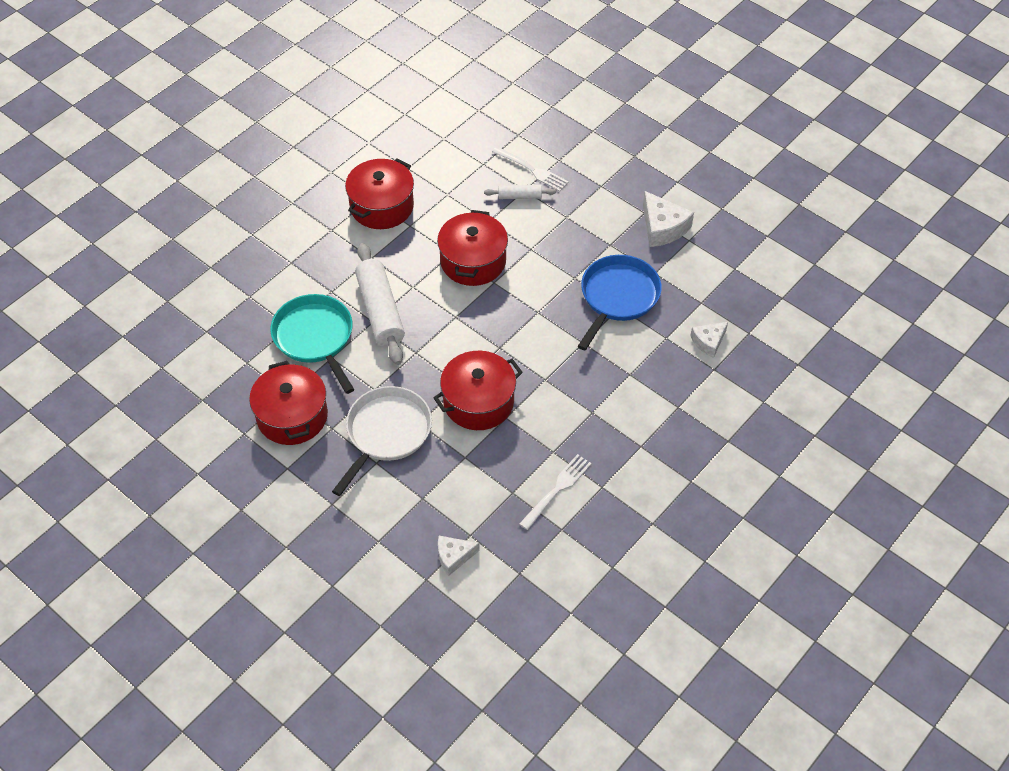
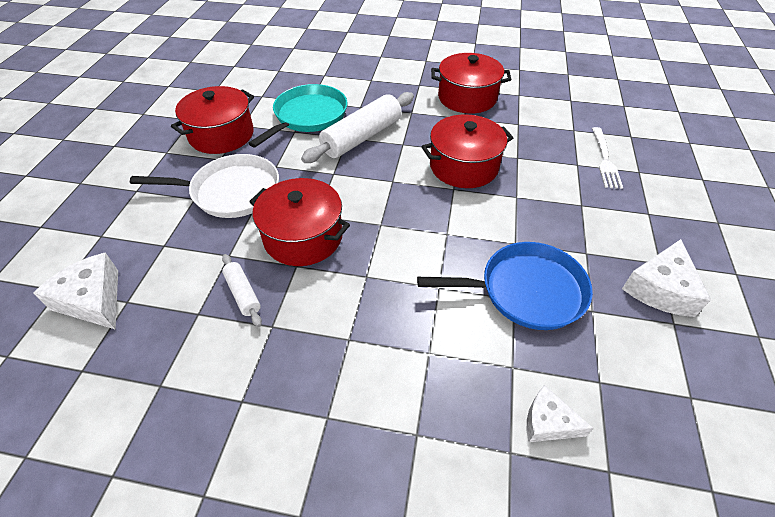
camera: 60 degrees right, 5 degrees down
white cheese [438,536,480,576] -> white cheese [33,252,118,330], size x1.57
white rolling pin [484,185,556,199] -> white rolling pin moved to [222,254,262,327]
white fork [519,454,592,530] -> none

